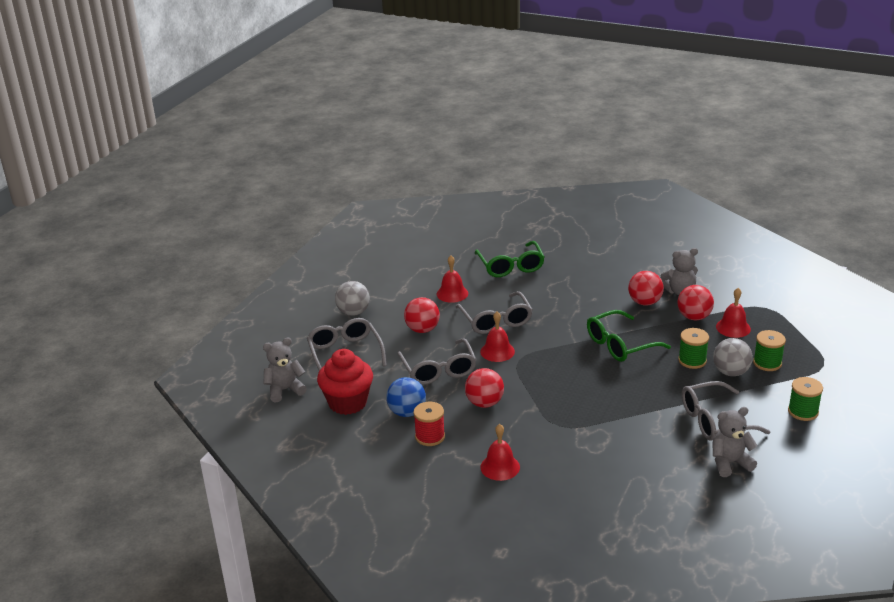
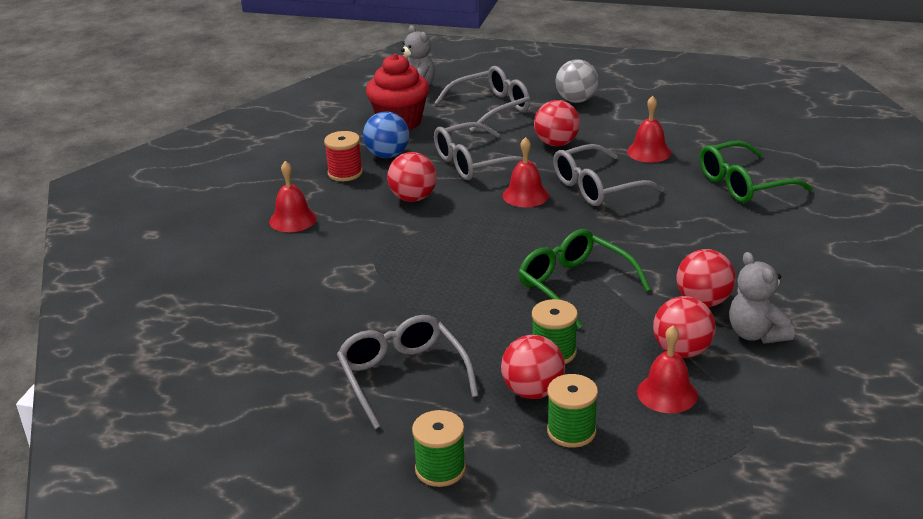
camera: 80 degrees right, 0 degrees up
grey teddy bear [712,407,758,477] -> none
grey ball [713,338,753,376] -> red ball [501,335,565,399]

